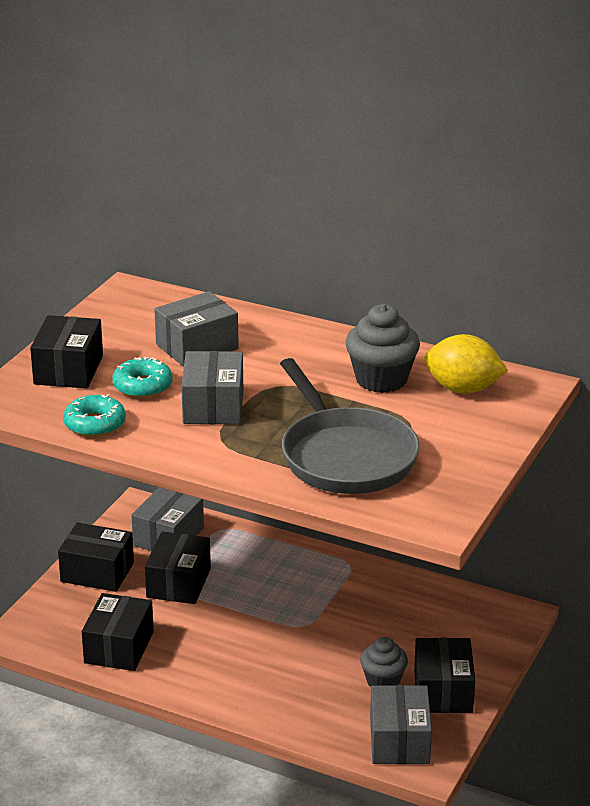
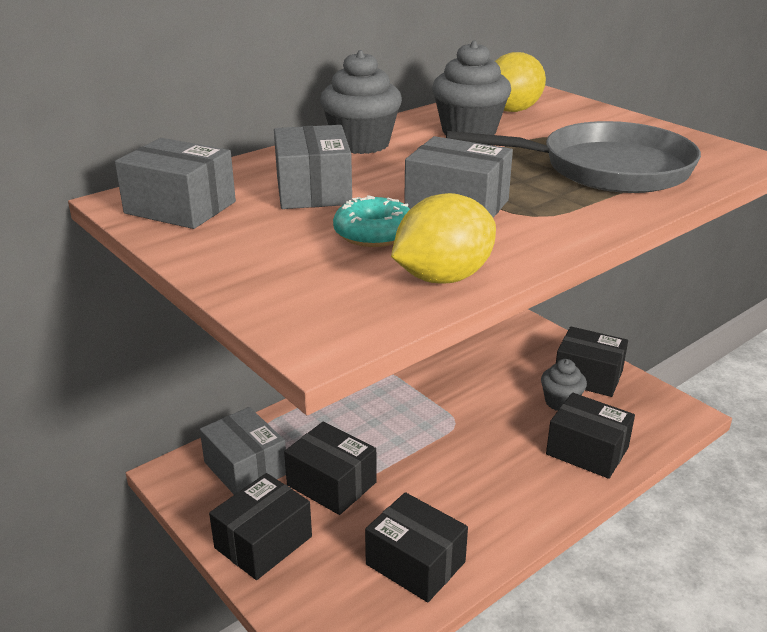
camera: 65 degrees left, 0 degrees up
black box [30,315,103,388] -> black box moved to [546,393,635,479]
turquoise donut [63,394,126,437] -> yellow lemon [391,193,496,283]
grey box [370,685,432,764] -> grey box moved to [115,138,236,229]
none -> grey cupcake [320,50,402,154]

